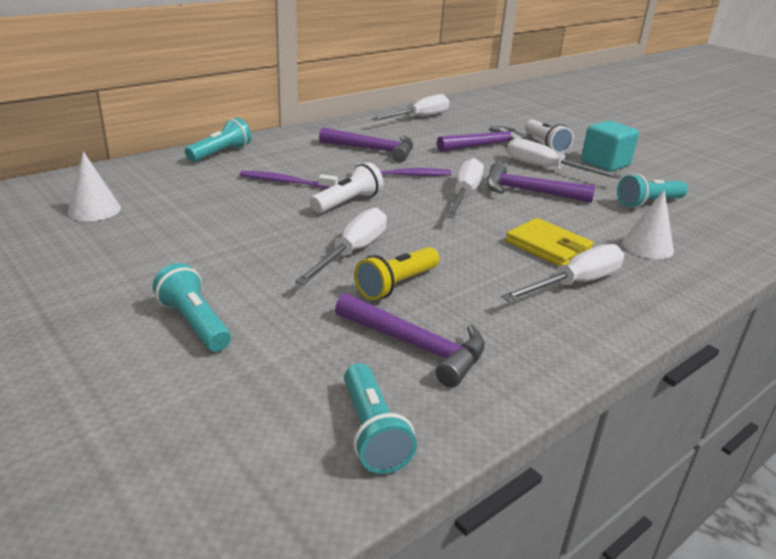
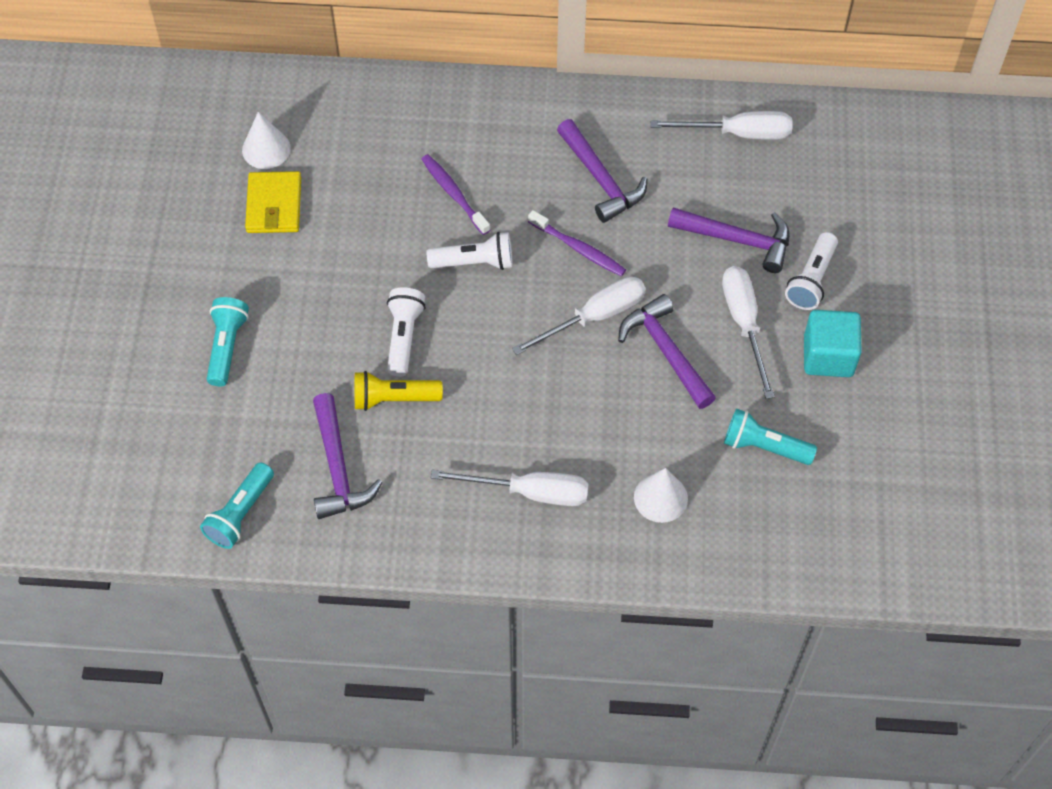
camera: 45 degrees right, 30 degrees up
turquoise flashlight [185,118,251,162] -> none
white screwdriver [295,208,387,285] -> white flashlight [387,287,426,377]
yellow wallet [505,218,594,266] -> yellow wallet moved to [245,171,301,233]

